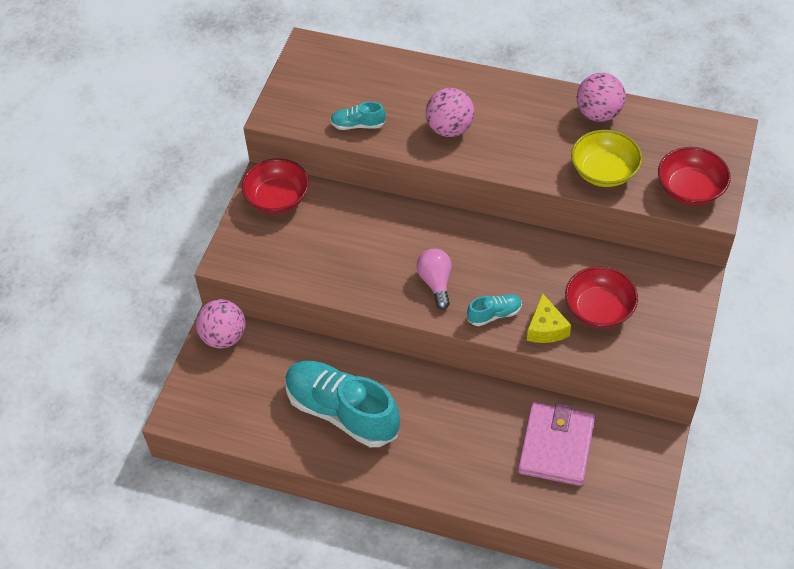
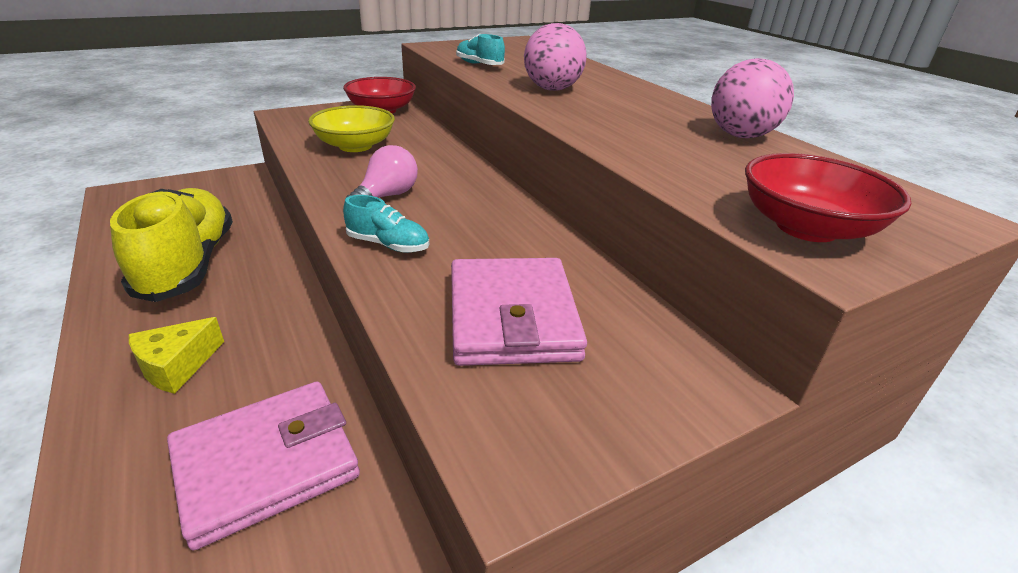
camera: 40 degrees right, 20 degrees down
pink ball [196,299,245,349] -> none
turquoise shoe [285,361,400,447] -> yellow shoe [110,188,233,302]
yellow cheese [527,293,571,343] -> yellow cheese moved to [129,317,224,394]
red bowl [565,266,638,328] -> pink wallet [451,258,587,366]
yellow bowl [571,130,642,187] -> yellow bowl moved to [308,105,395,152]

